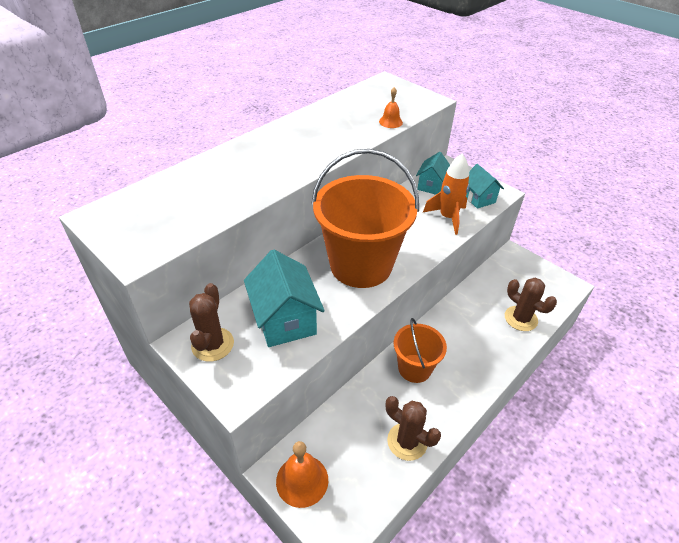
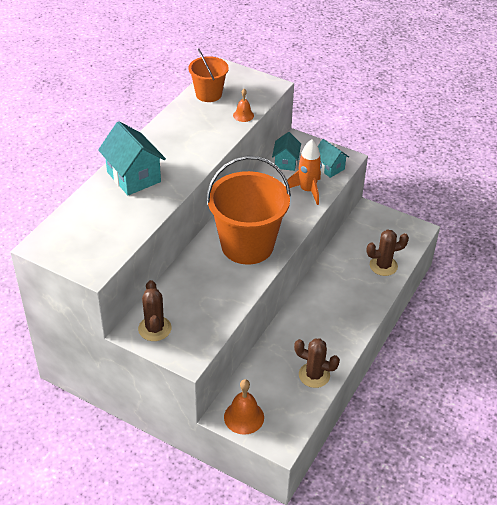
camera: 15 degrees left, 0 degrees up
turquoise house [244,250,325,347] -> turquoise house moved to [98,121,166,196]
orange bucket [394,318,447,383] -> orange bucket moved to [188,49,228,102]
brown cactus [505,278,557,331] -> brown cactus turned 45 degrees counterclockwise [367,229,409,276]

